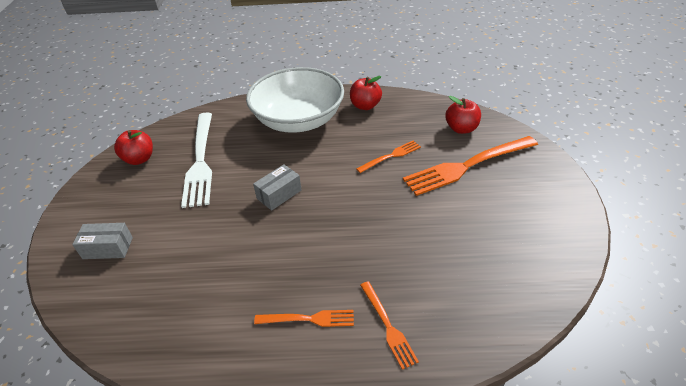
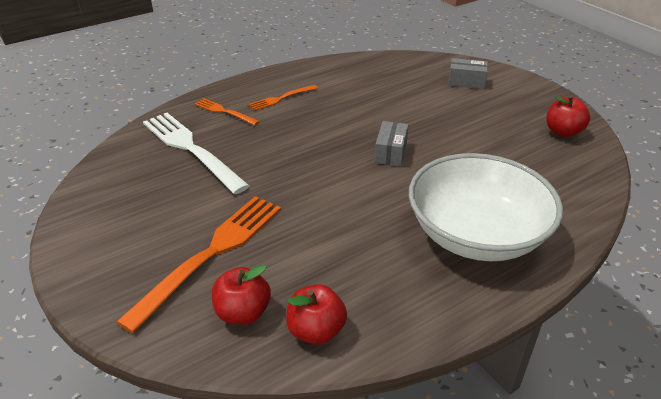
camera: 145 degrees right, 5 degrees down
grey box [72,223,133,259] -> grey box turned 45 degrees clockwise [448,58,488,89]
white fork [181,112,212,208] -> white fork moved to [143,113,250,194]
red apple [350,76,382,110] -> red apple moved to [286,284,347,345]
orange fork [356,141,421,173] -> none

